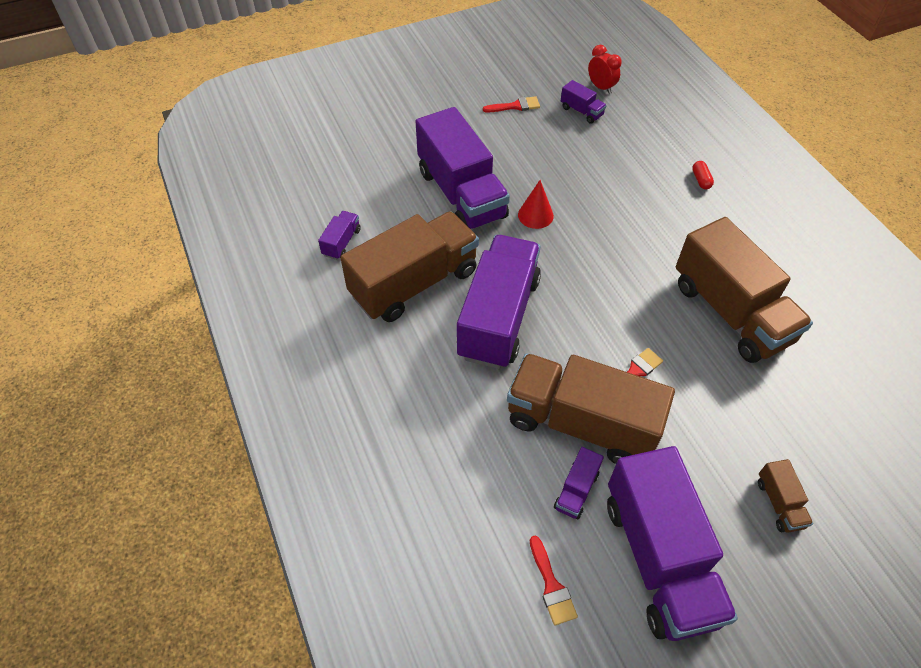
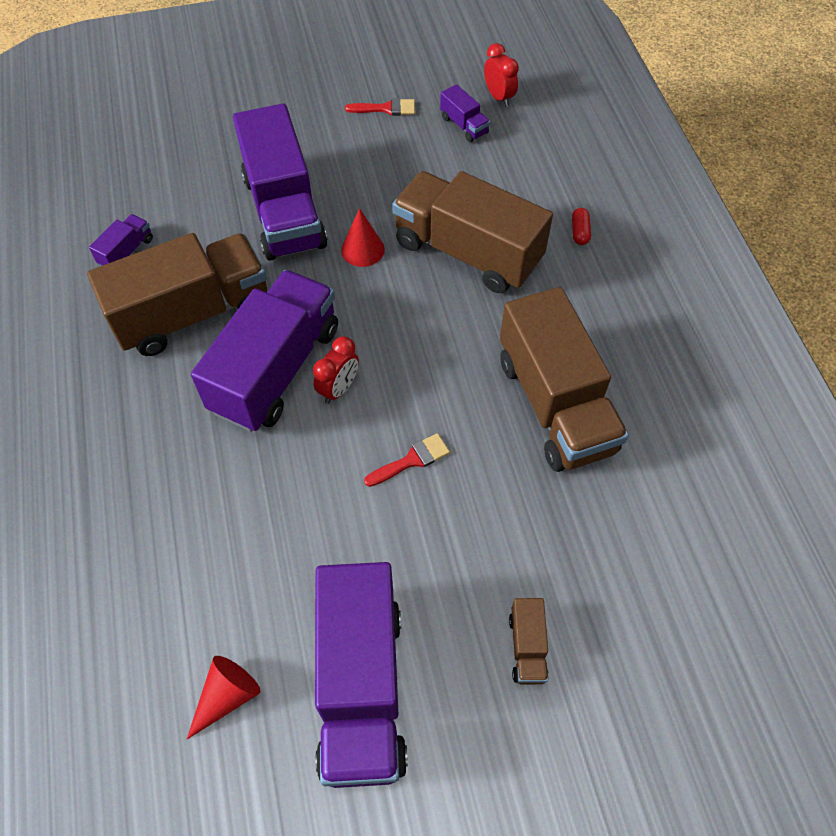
camera: 10 degrees right, 5 degrees up
brown truck [507,353,675,464] -> brown truck moved to [392,171,553,293]
red brush [530,536,578,626] -> red cone [187,656,260,739]
purple truck [554,447,604,520] -> none
none -> red clock [313,337,359,404]

